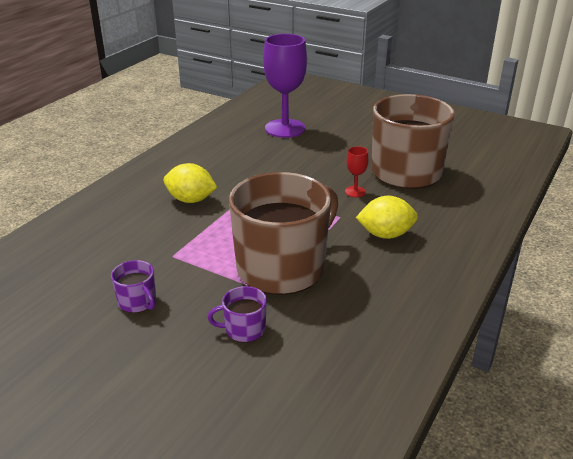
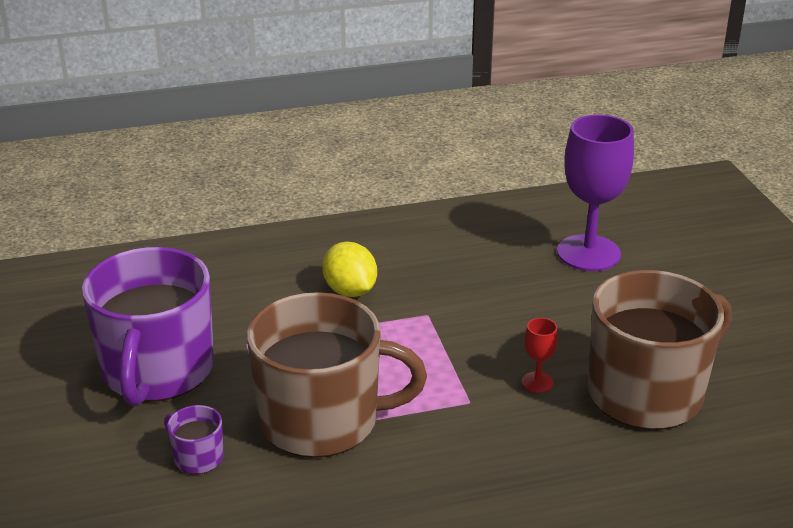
camera: 45 degrees right, 0 degrees up
purple mug [111,260,156,313] -> purple mug [82,247,214,406], size x2.48
yellow lemon [356,196,418,239] -> none

